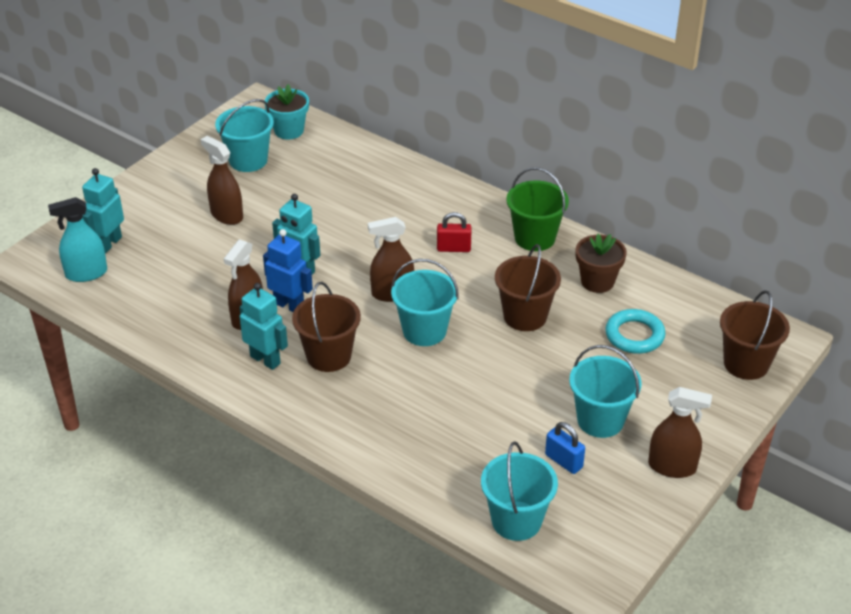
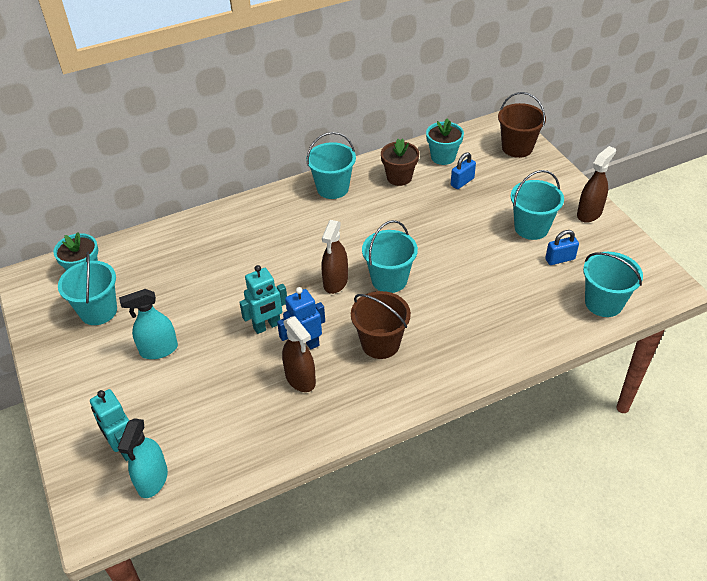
camera: 60 degrees left, 5 degrees up
brown spray bottle [201,136,243,225] -> turquoise spray bottle [119,289,178,359]
turquoise robot [240,283,288,370] -> none
red padlock [437,212,471,252] -> none
brown bucket [495,244,561,331] -> none
green bucket [506,167,569,251] -> turquoise bucket [306,132,356,199]
turquoise ring [605,309,666,354] -> blue padlock [451,152,476,189]
none -> turquoise flower pot [426,118,464,165]

